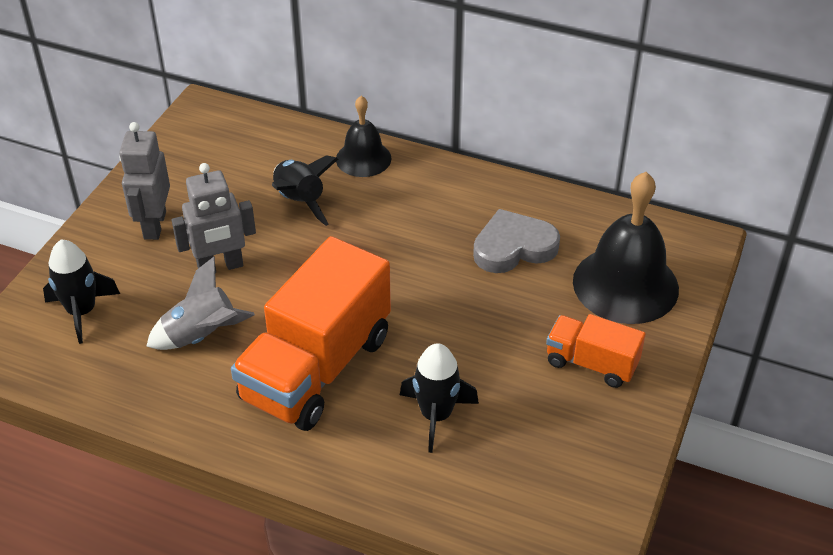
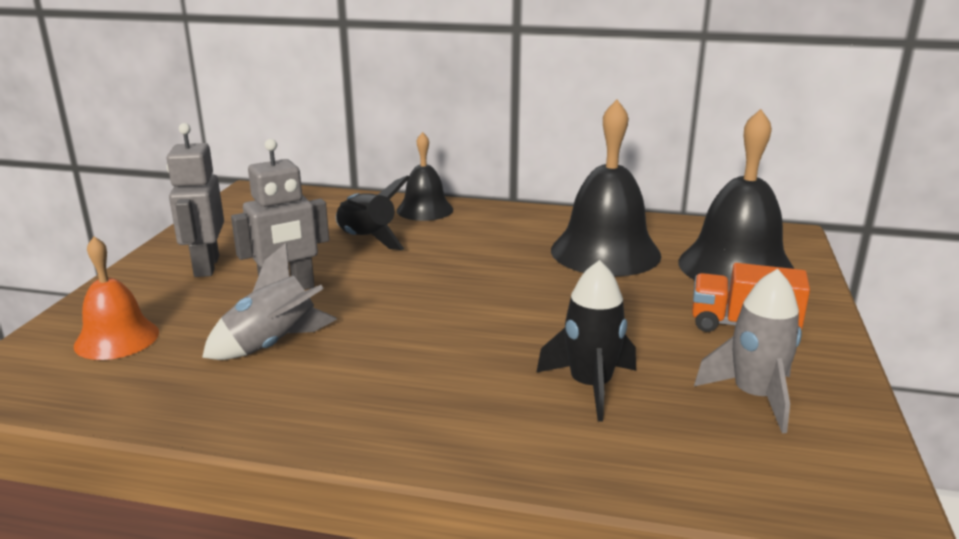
camera: 10 degrees left, 20 degrees down
black rocket [43,239,120,344] -> orange bell [74,236,159,360]
orange truck [231,236,391,431] -> none
grey heart [473,209,560,273] -> black bell [551,100,661,276]
none -> grey rocket [694,269,802,433]

